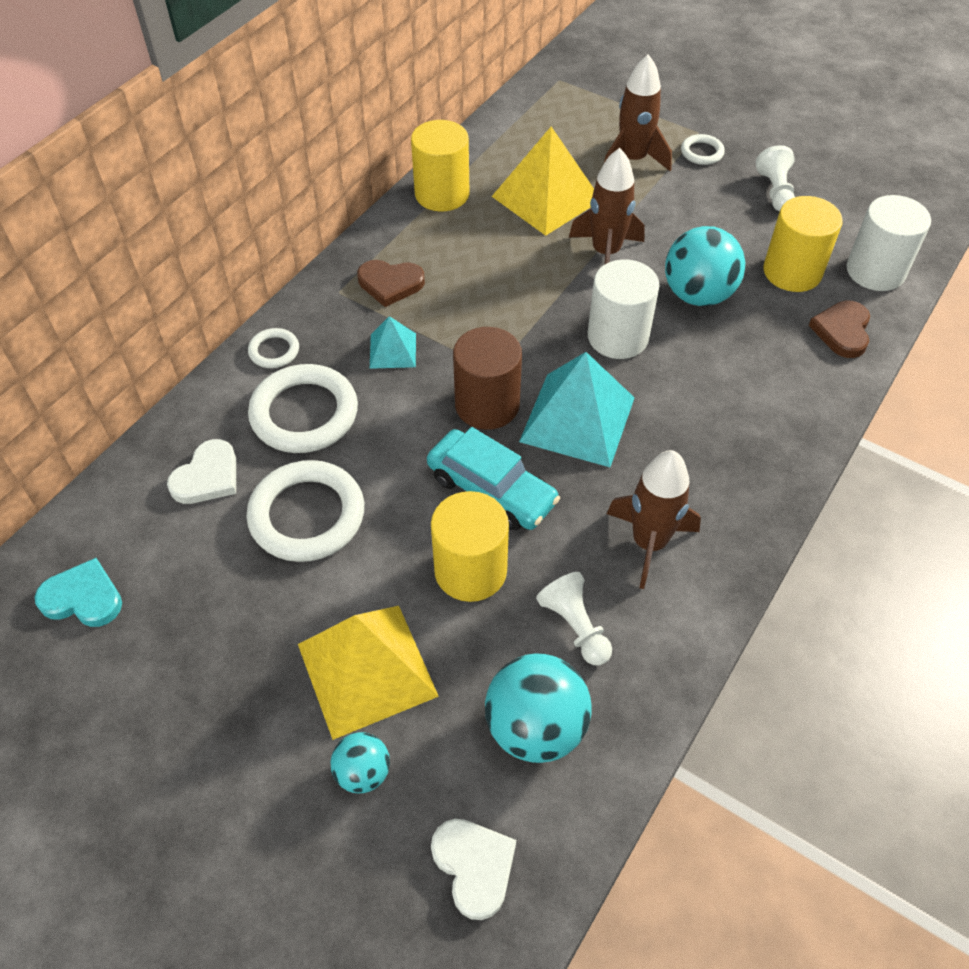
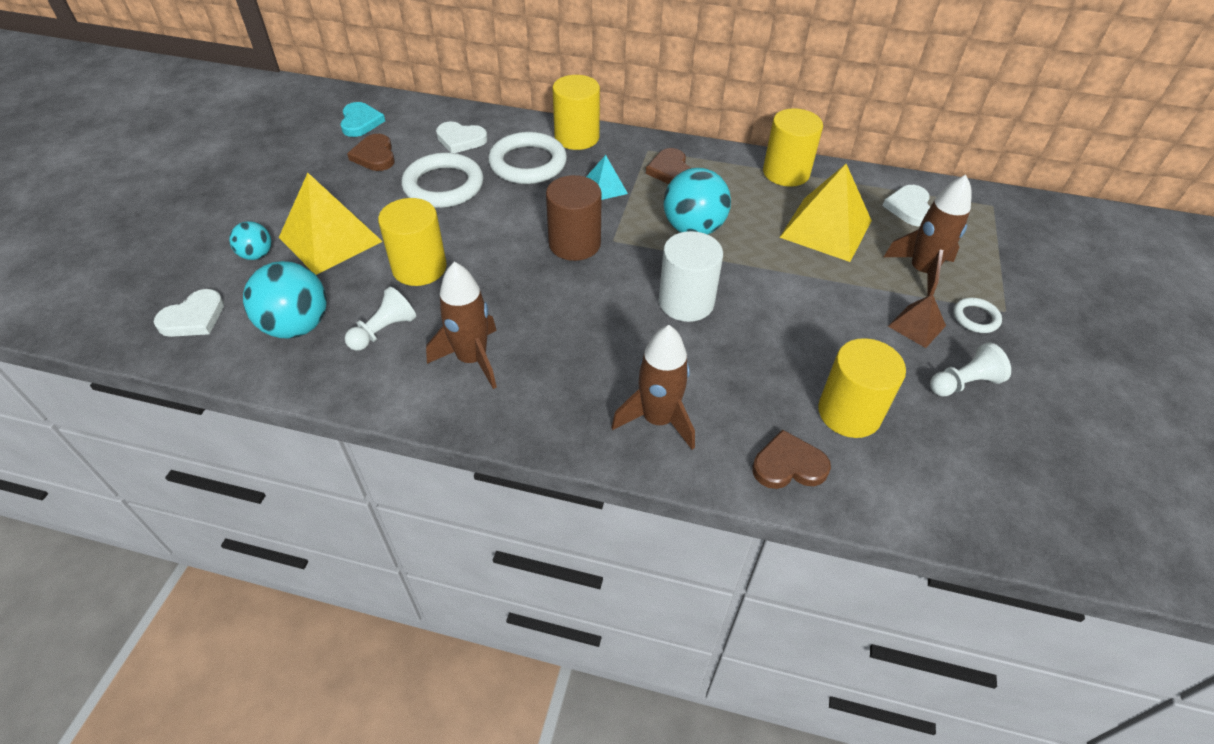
camera: 70 degrees right, 5 degrees down
white ring [248,328,299,368] -> yellow cylinder [553,75,600,150]
turquoise car [427,427,560,530] -> none
turquoise pyramid [519,352,635,467] -> none
brown rocket [569,148,645,265] -> brown rocket moved to [611,325,695,450]
turquoise ball [665,226,745,306] -> turquoise ball moved to [663,168,731,235]
white cylinder [847,195,931,291] -> none
none -> brown heart [347,134,395,171]
none -> white heart [882,185,930,226]
none -> brown pyramid [888,294,946,348]

